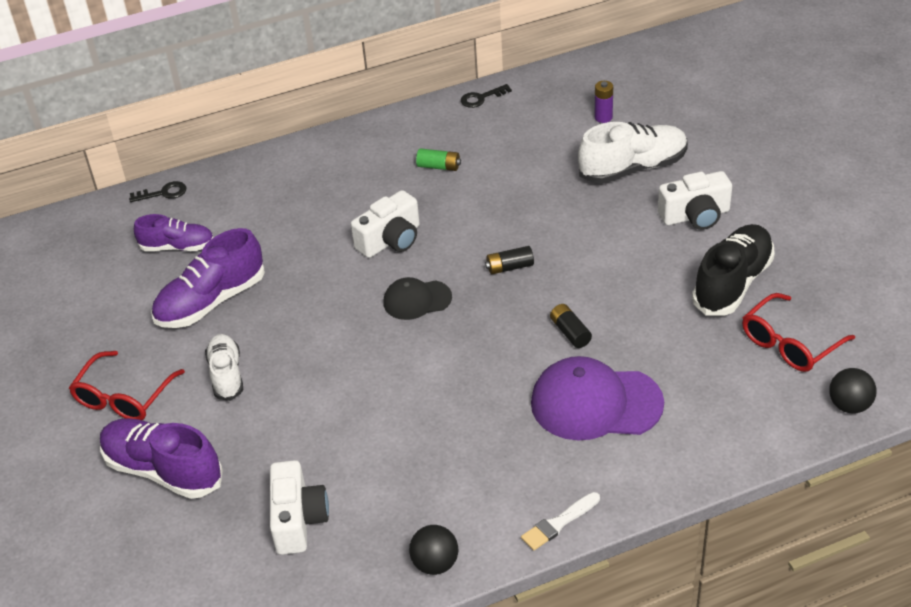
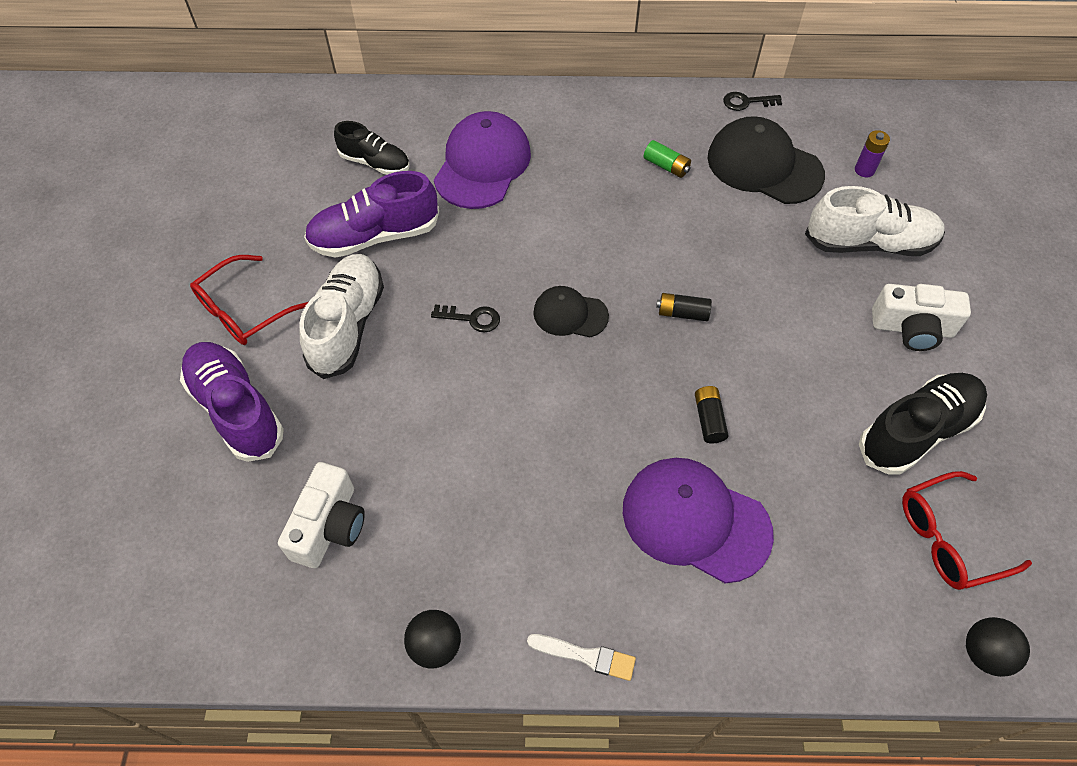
camera: 20 degrees right, 15 degrees up
black key [129,181,186,202] -> black key moved to [431,304,500,332]
purple shoe [134,214,213,251] -> black shoe [334,121,410,175]
white shoe [205,334,243,401] -> white shoe [299,254,384,379], size x1.58
white camera [351,190,420,258] -> none
white brush [521,492,600,551] -> white brush turned 150 degrees counterclockwise [527,634,636,681]
none -> purple cap [434,111,531,209]
none -> black cap [707,116,825,204]

